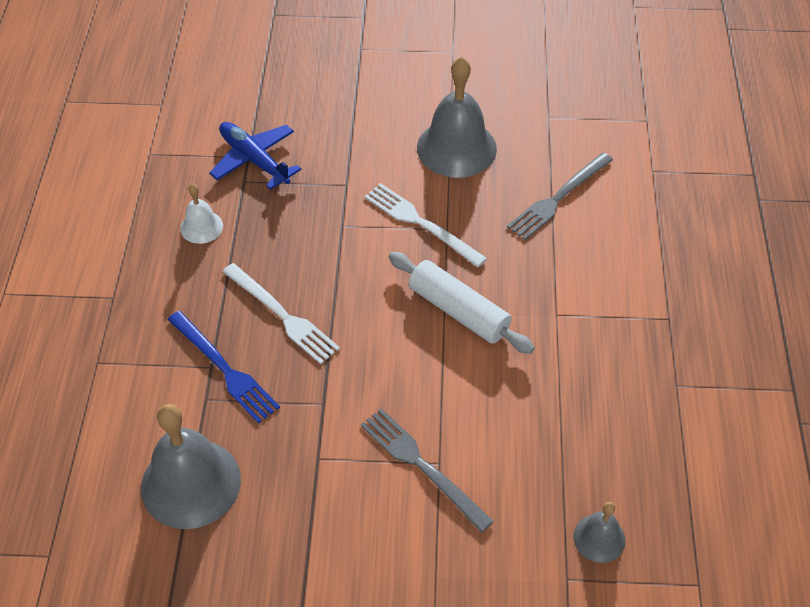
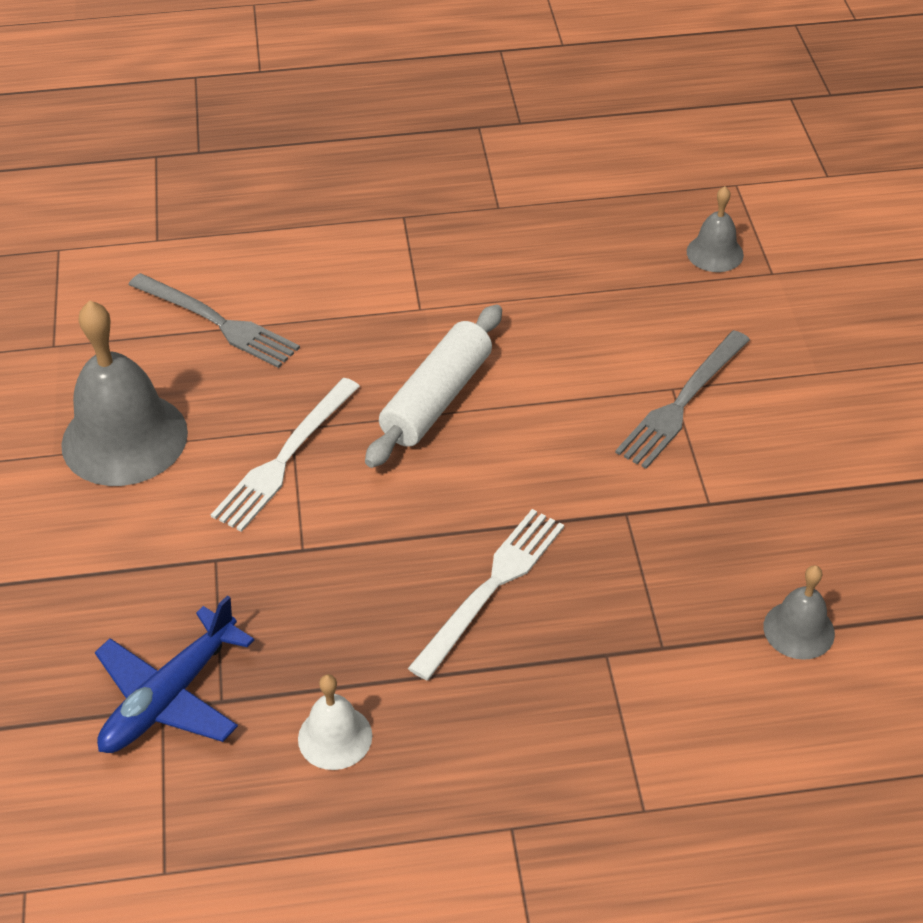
camera: 100 degrees left, 5 degrees down
grey bell [141,404,241,529] -> grey bell [763,565,835,660], size x0.51
blue fork [167,311,280,423] -> none

